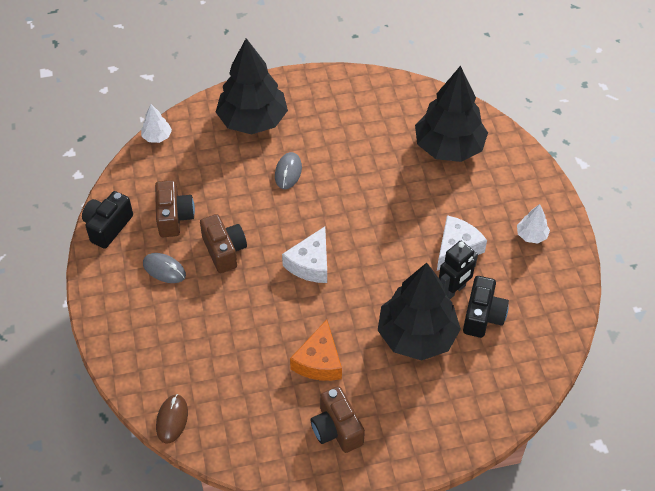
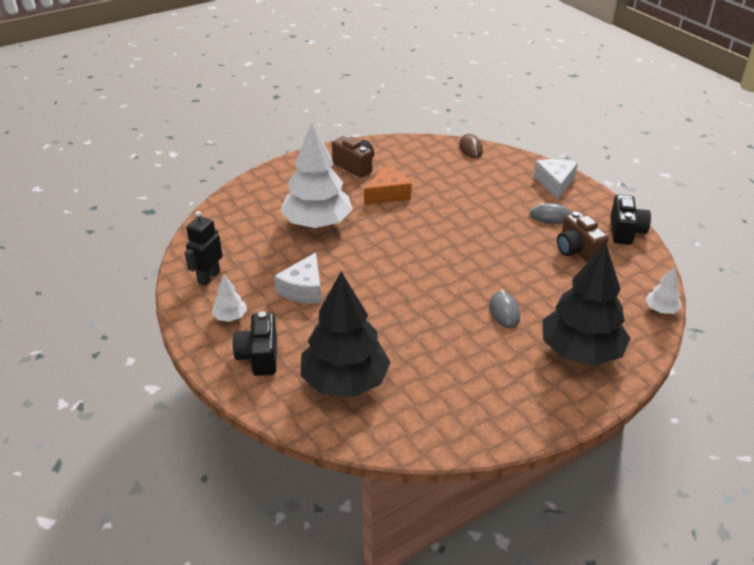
camera: 160 degrees right, 15 degrees down
brown camera [200,214,247,273] -> none
white cheese [282,227,327,283] -> white cheese moved to [534,159,578,200]
orange cheese [290,320,342,381] -> orange cheese turned 60 degrees clockwise [364,166,411,205]
black tree [378,263,461,361] -> white tree [280,122,353,228]
black robot [439,241,478,299] -> black robot moved to [185,211,223,286]
black camera [463,276,509,338] -> black camera moved to [233,311,277,376]

